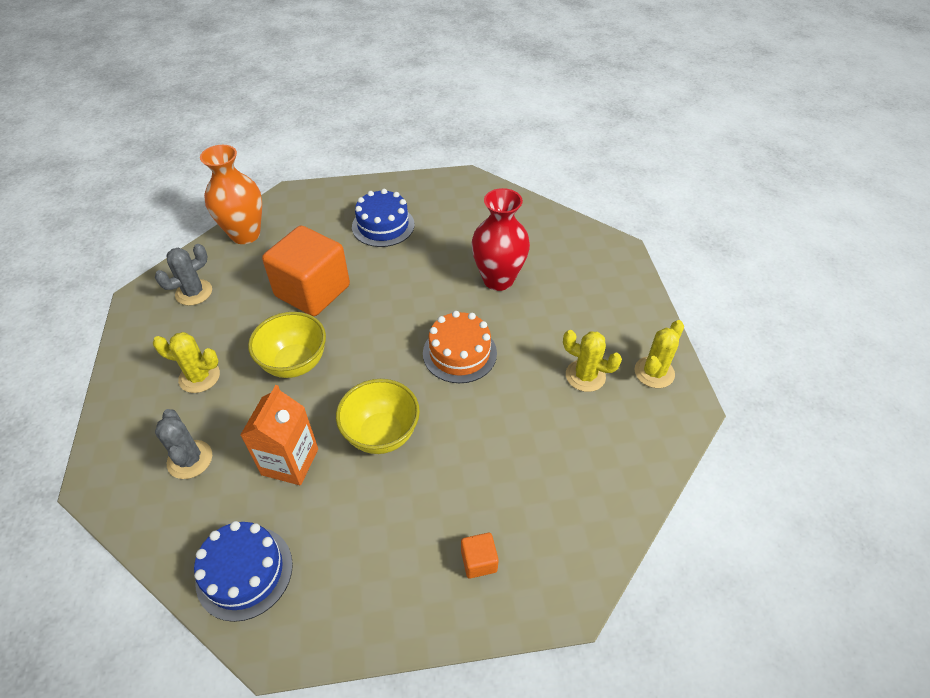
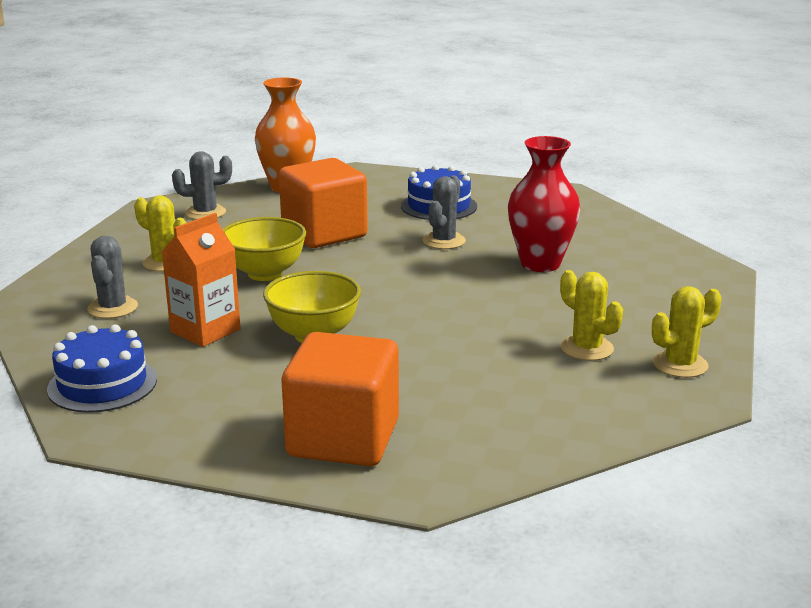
camera: 25 degrees right, 25 degrees down
orange cake [423,311,497,383] -> none
orange cube [461,533,499,578] -> orange cube [282,332,399,466], size x2.47
none -> grey cactus [423,175,466,249]

